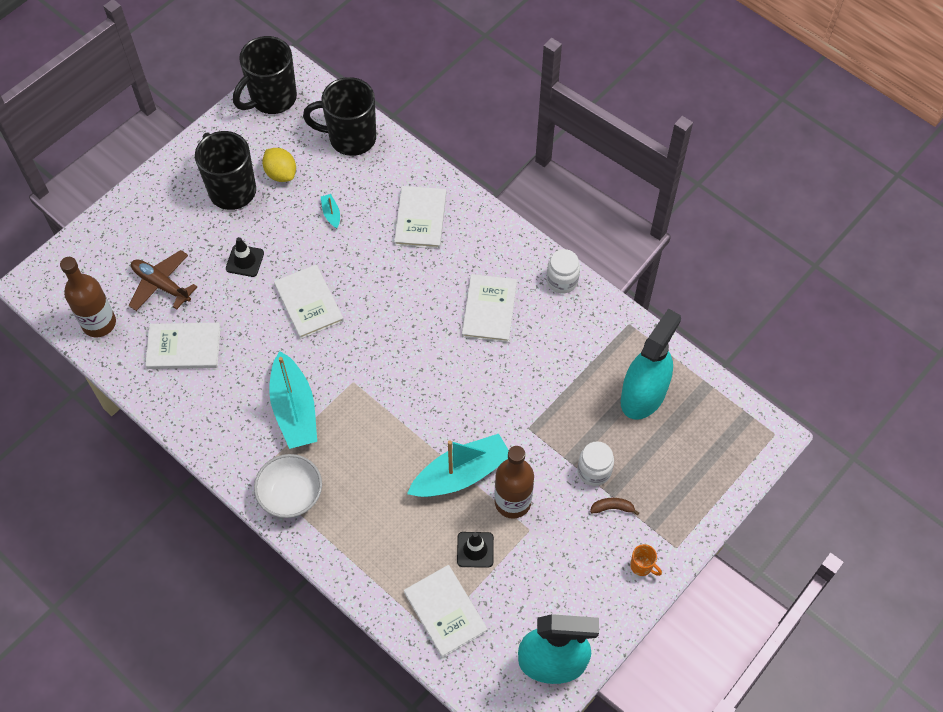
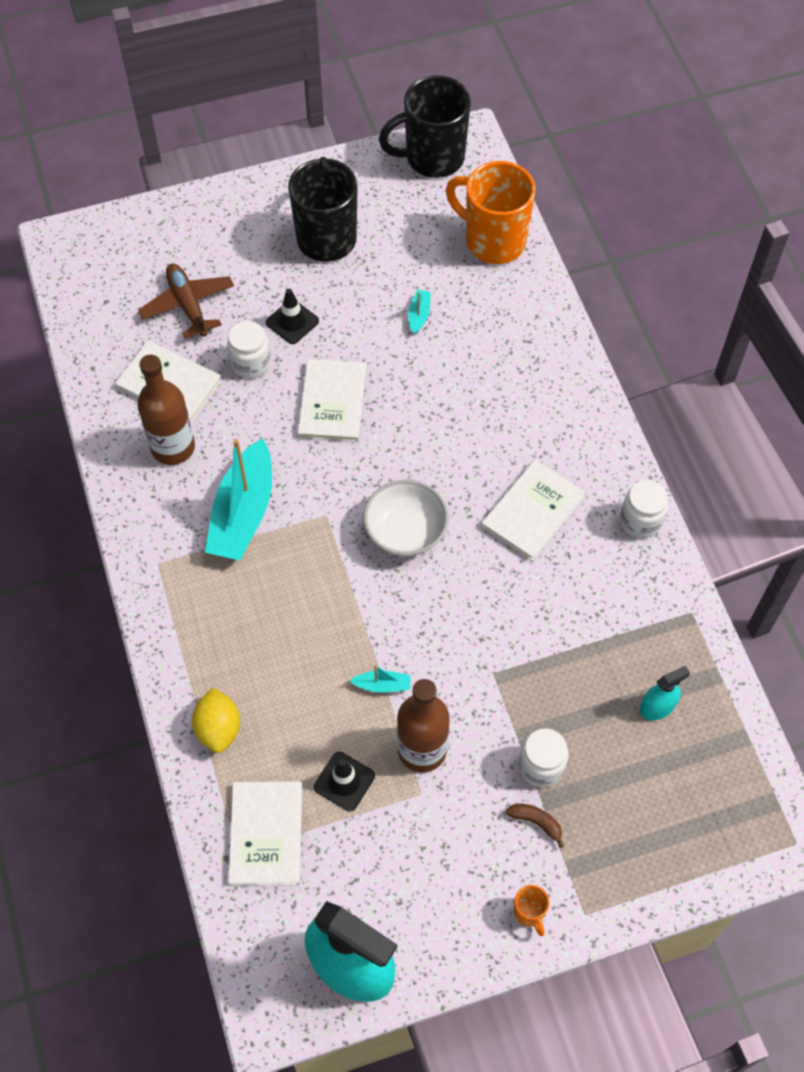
camera: 30 degrees right, 0 degrees up
brown bottle [60,257,116,337] -> brown bottle moved to [137,355,195,465]
white bowl [254,454,322,518] -> white bowl moved to [363,480,448,557]
yellow lemon [262,148,296,182] -> yellow lemon moved to [192,688,240,753]
black mug [303,77,376,156] -> orange mug [446,161,536,264]
white book [394,186,446,249] -> none
turquoise boat [407,434,509,497] -> turquoise boat [349,665,411,693], size x0.42
turquoise spray bottle [621,309,681,420] -> turquoise spray bottle [640,666,690,720], size x0.46
none -> white jar [227,321,271,379]

